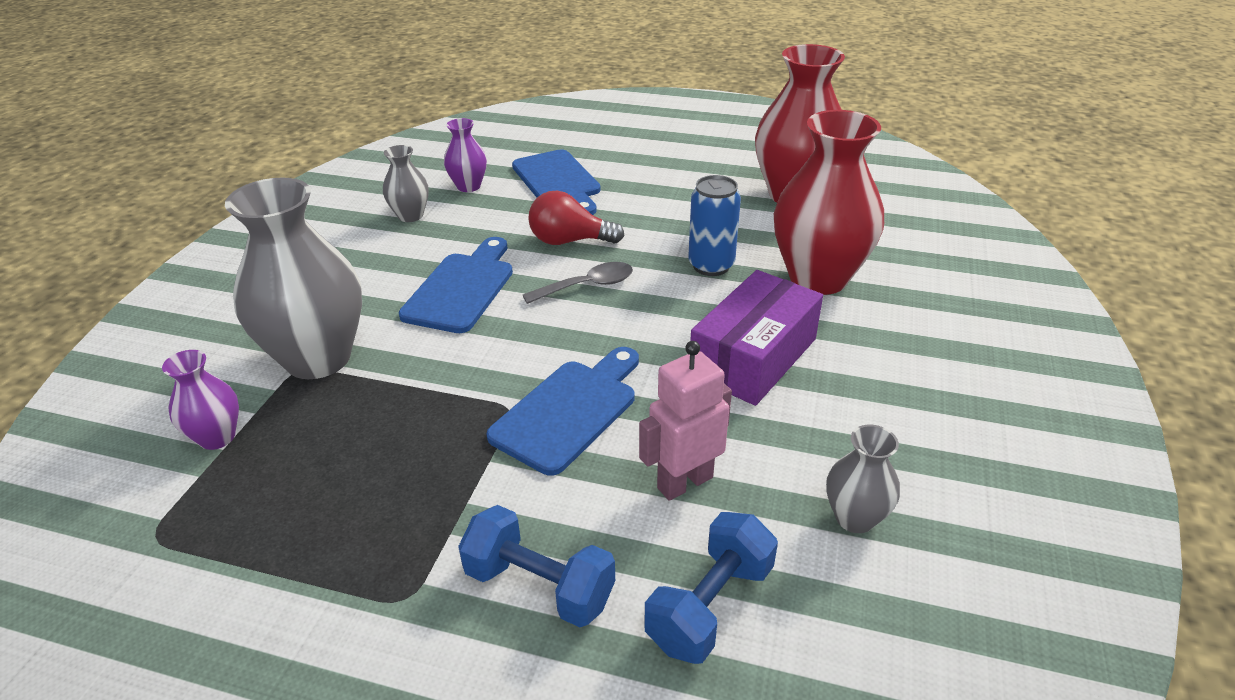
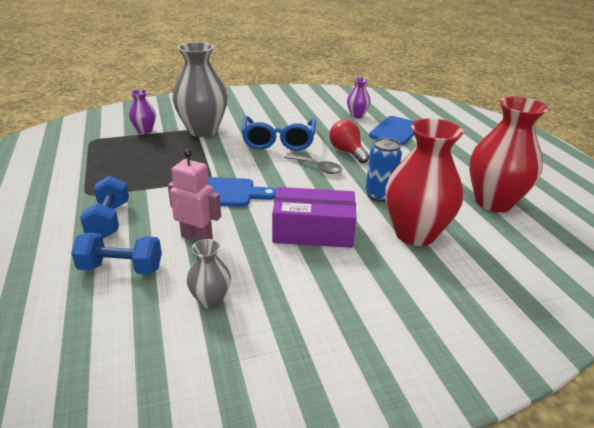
camera: 55 degrees right, 5 degrees down
grey vase [383,145,429,222] -> none
blue cutting board [399,237,513,333] -> blue glasses [242,116,316,151]

